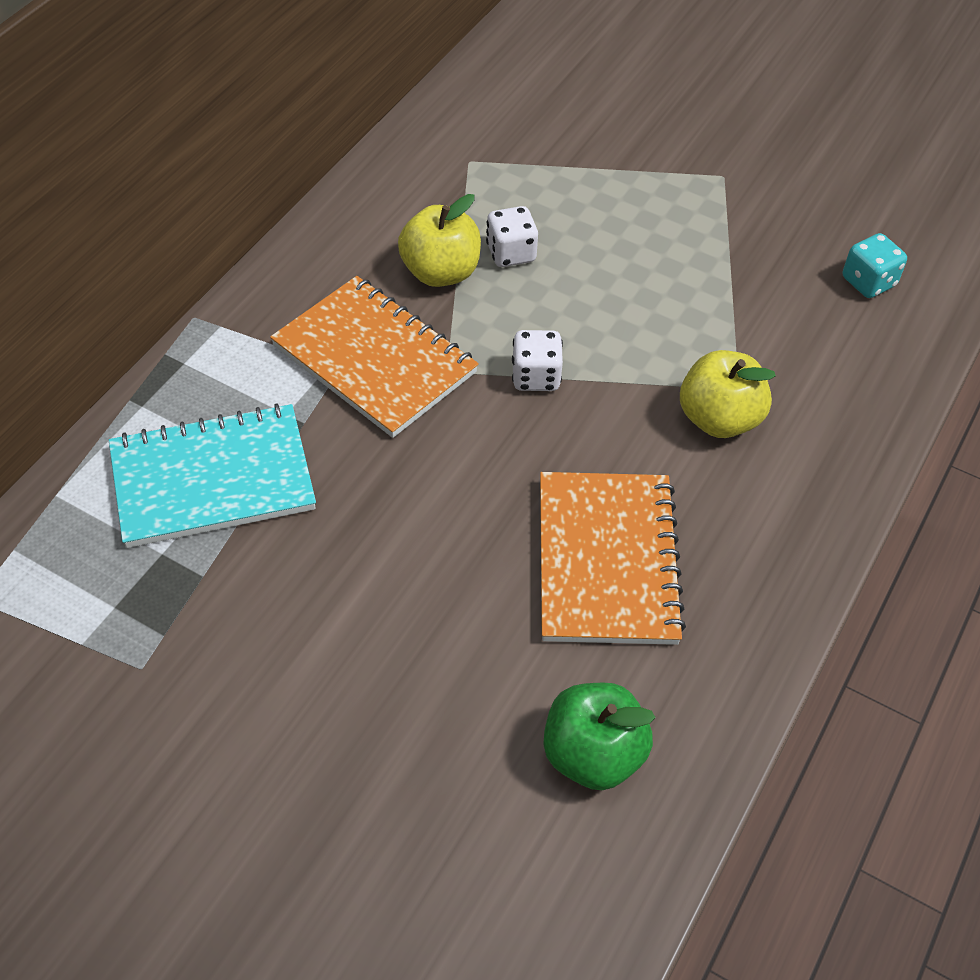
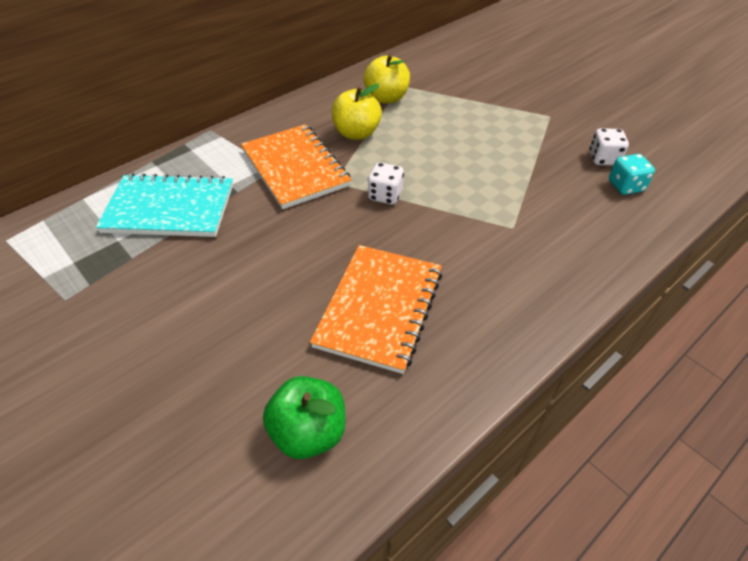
camera: 20 degrees right, 5 degrees down
white dice [486,206,538,267] -> white dice moved to [589,128,629,166]
yellow apple [680,350,776,438] -> yellow apple moved to [364,54,410,104]

